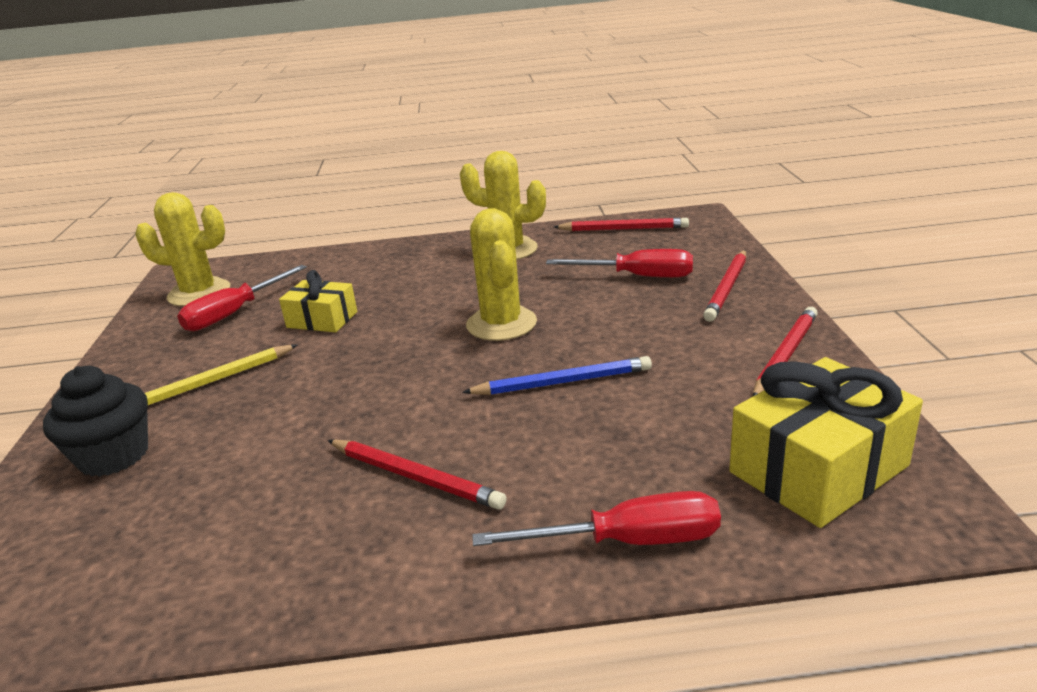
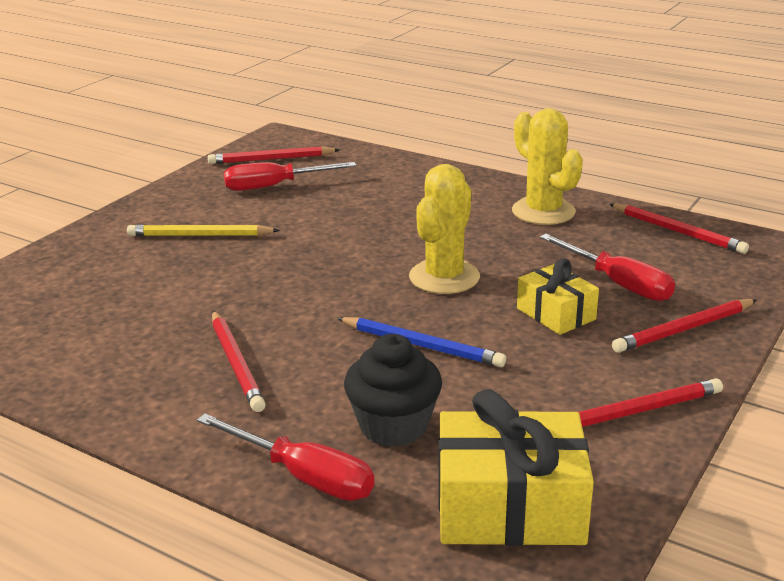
camera: 35 degrees right, 0 degrees up
black cupcake [43,366,148,477] -> black cupcake moved to [344,334,442,447]
yellow cactus [135,192,230,306] -> red pencil [208,146,340,164]
yellow gift [279,270,357,332] -> yellow gift moved to [517,258,599,335]

